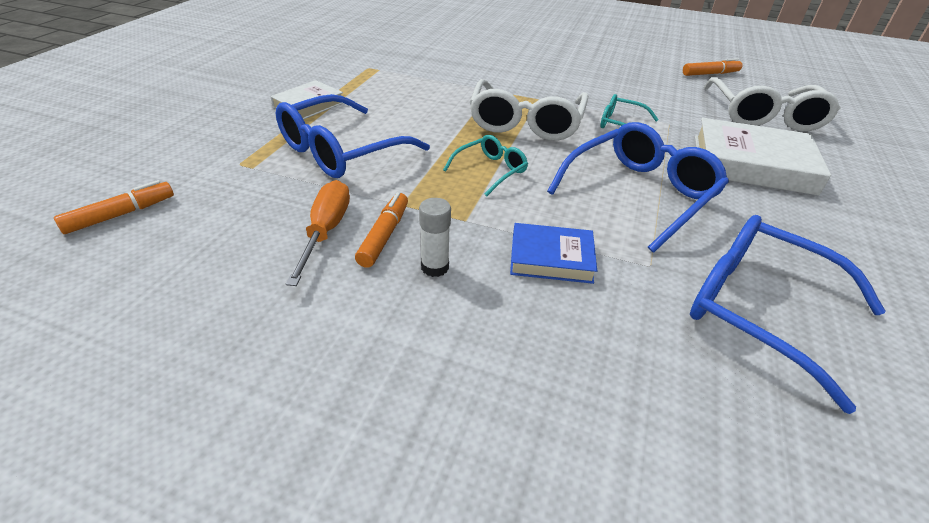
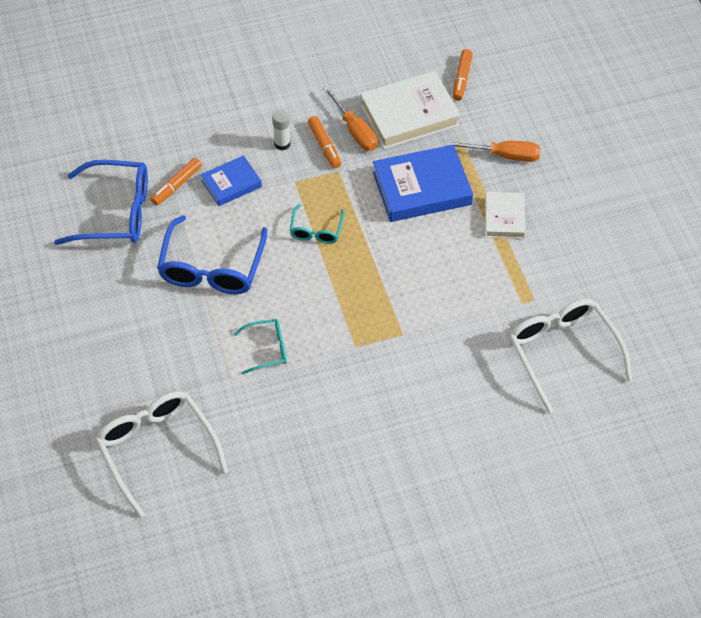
camera: 145 degrees right, 15 degrees up
blue glasses [276,94,430,178] -> blue book [373,144,473,222]
white glasses [469,79,588,141] -> white glasses moved to [509,299,633,413]
orange marker [683,58,742,76] -> orange marker moved to [151,158,202,206]
white book [695,118,831,196] -> white book moved to [360,71,460,149]
none -> orange screwdriver [447,141,540,162]

